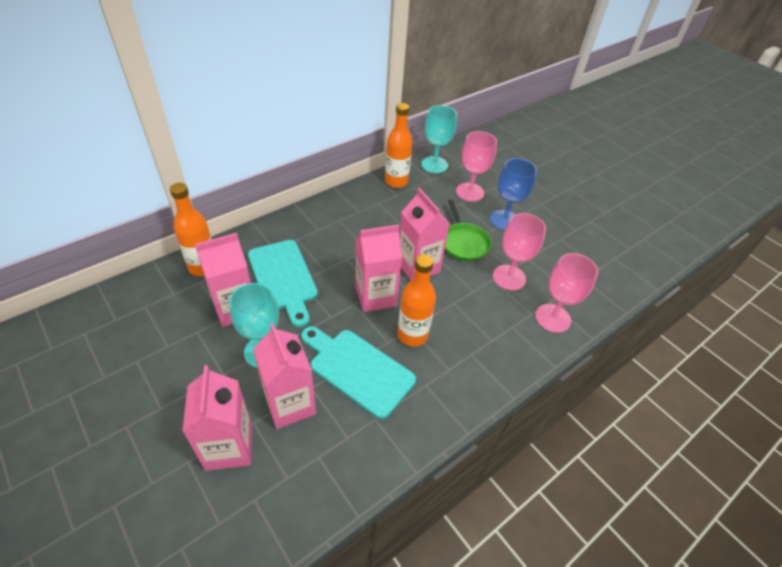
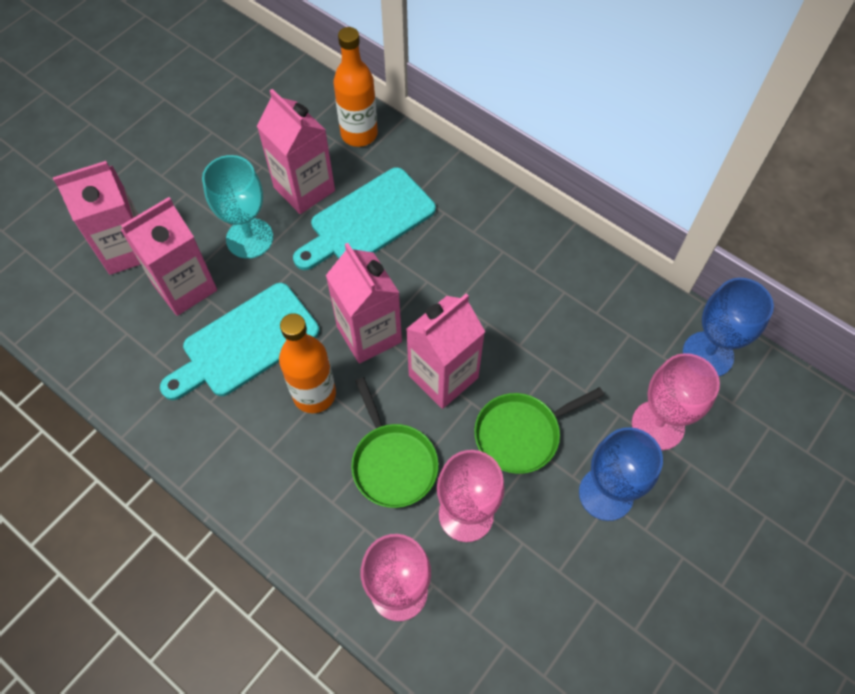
camera: 80 degrees right, 15 degrees up
turquoise cutting board [301,326,416,419] -> turquoise cutting board turned 150 degrees counterclockwise [160,283,319,400]
orange bottle [385,103,413,188] -> none
turquoise goblet [421,105,457,173] -> blue goblet [683,278,774,377]
none -> green pan [351,377,439,508]

